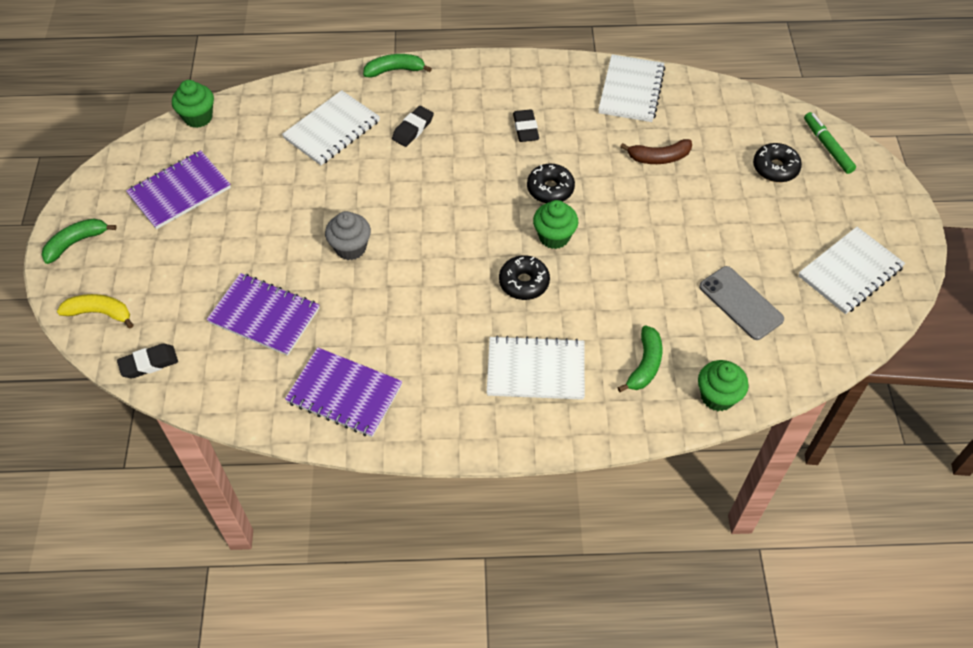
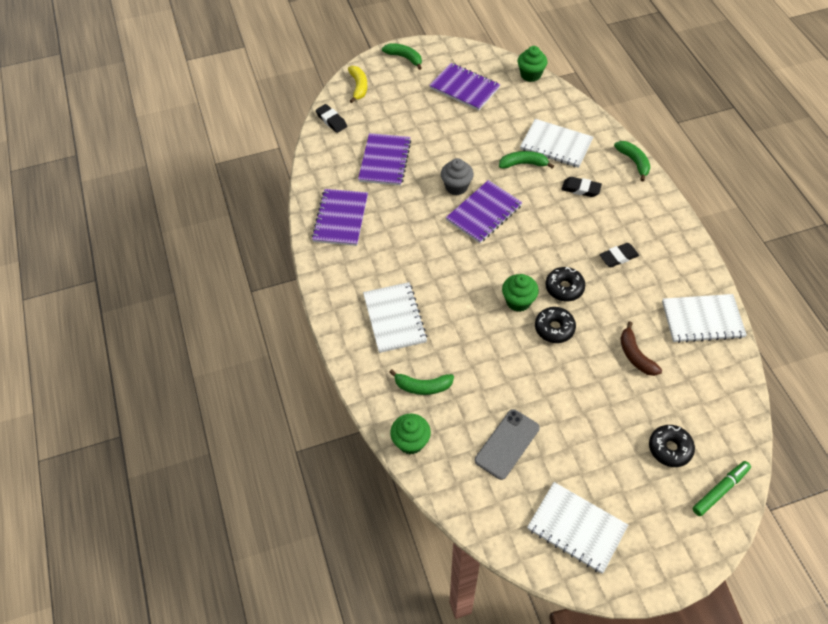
camera: 75 degrees right, 0 degrees up
black donut [499,255,550,300] -> black donut moved to [535,307,576,343]
none -> purple notebook [446,180,523,243]
none -> green banana [499,151,554,169]

